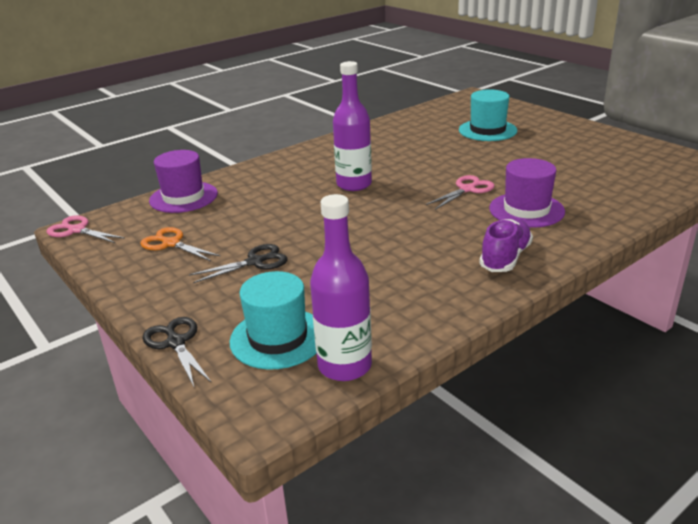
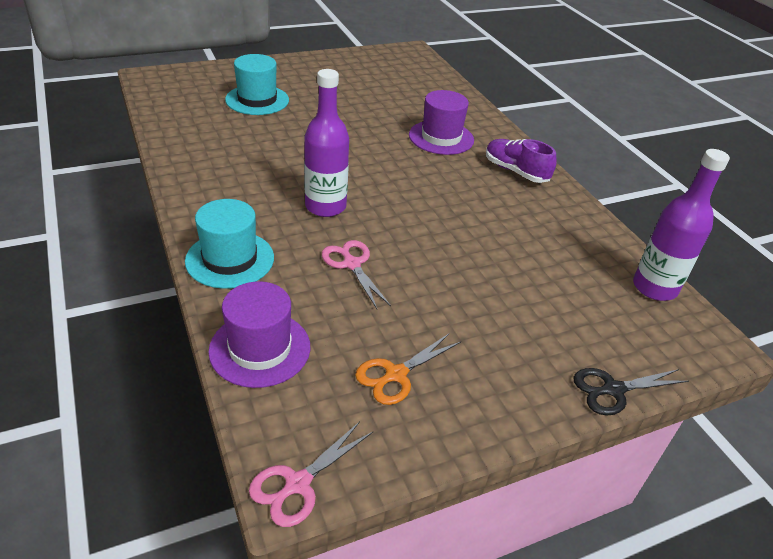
camera: 80 degrees left, 10 degrees up
black scissors [189,244,287,283] -> none
turquoise hat [230,271,316,370] -> turquoise hat moved to [185,199,274,289]
pink scissors [426,175,495,210] -> pink scissors moved to [322,240,391,309]

